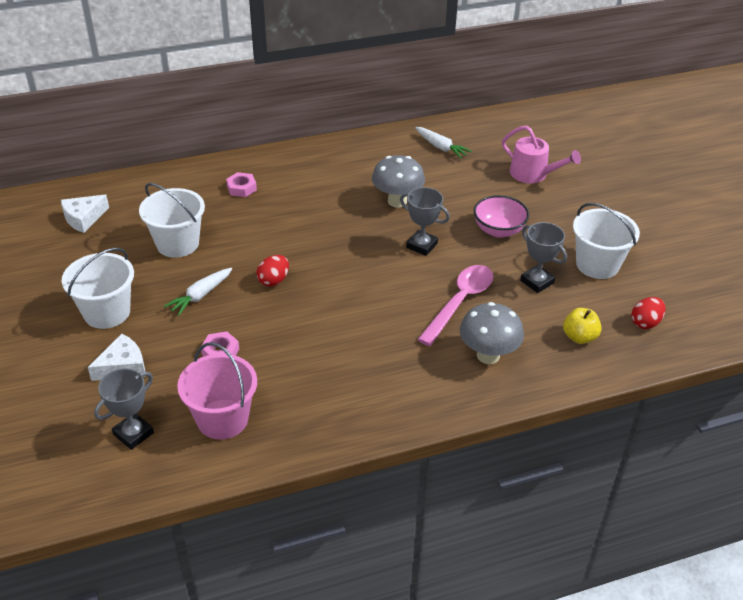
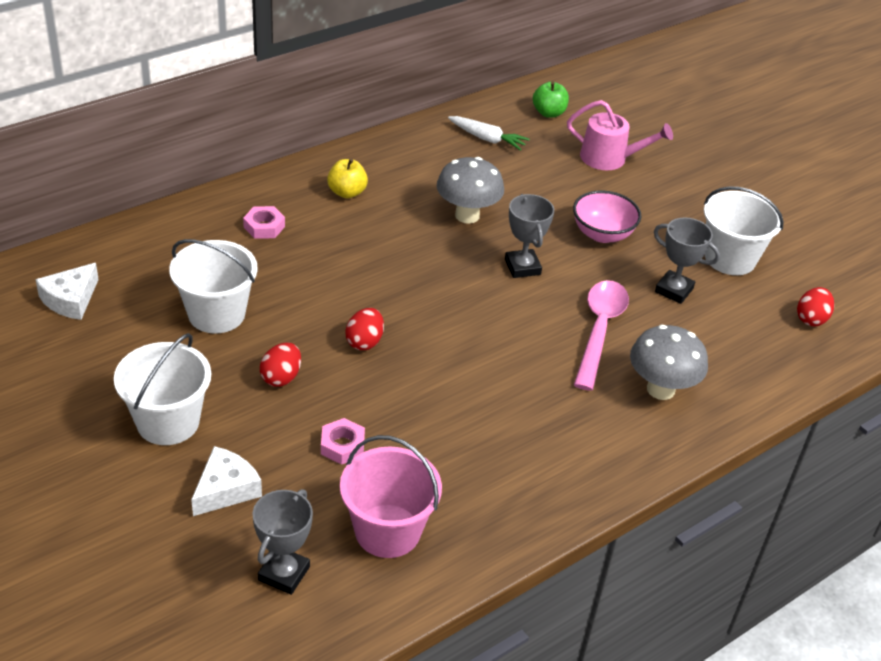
camera: 20 degrees left, 0 degrees up
white carrot [164,268,232,316] -> red egg [260,343,301,387]
grey trophy [400,187,450,256] -> grey trophy turned 60 degrees clockwise [505,194,554,278]
yellow apple [563,308,602,344] -> yellow apple moved to [327,159,368,199]
none -> green apple [533,81,569,118]

